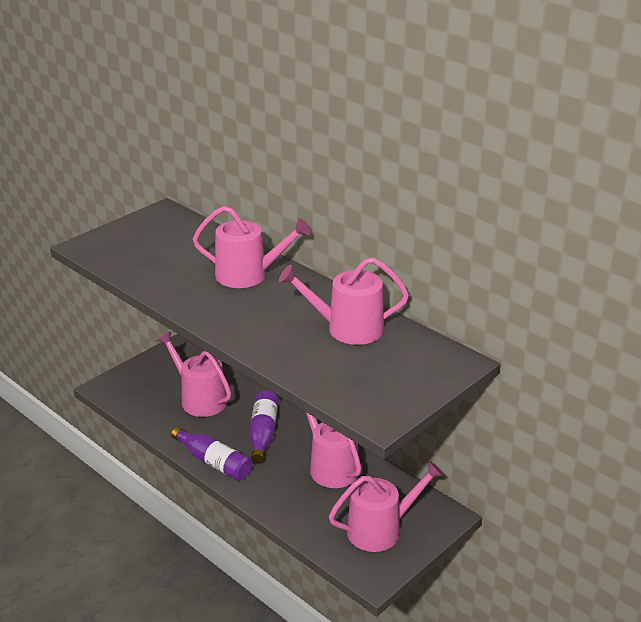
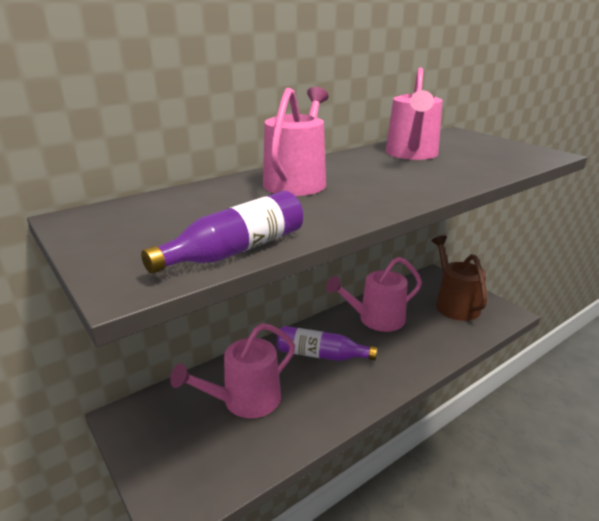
camera: 80 degrees left, 5 degrees down
purple bottle [171,427,252,481] -> purple bottle moved to [141,191,303,274]
pink watering can [329,461,444,552] -> brown watering can [432,236,487,321]

